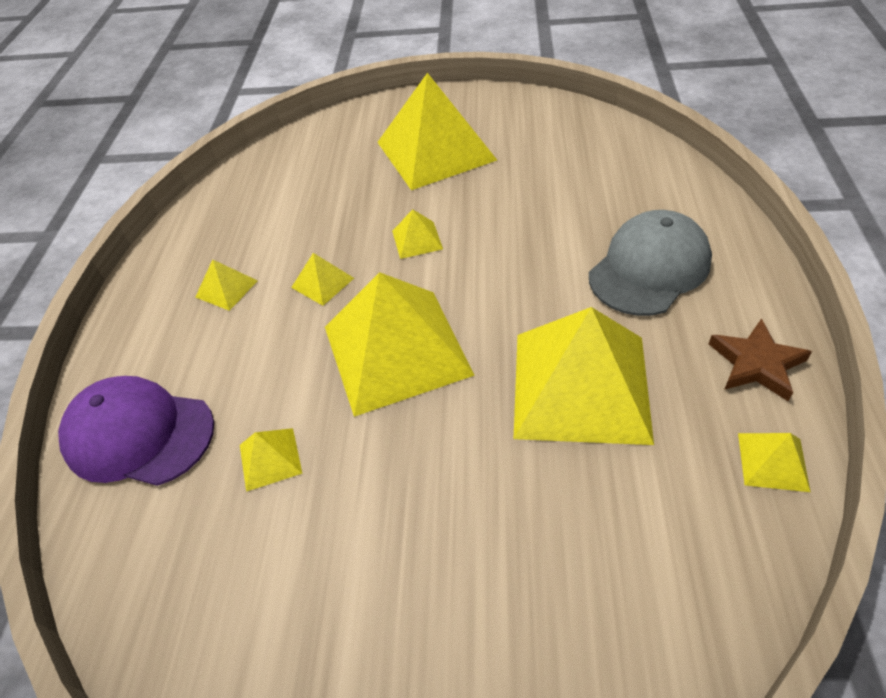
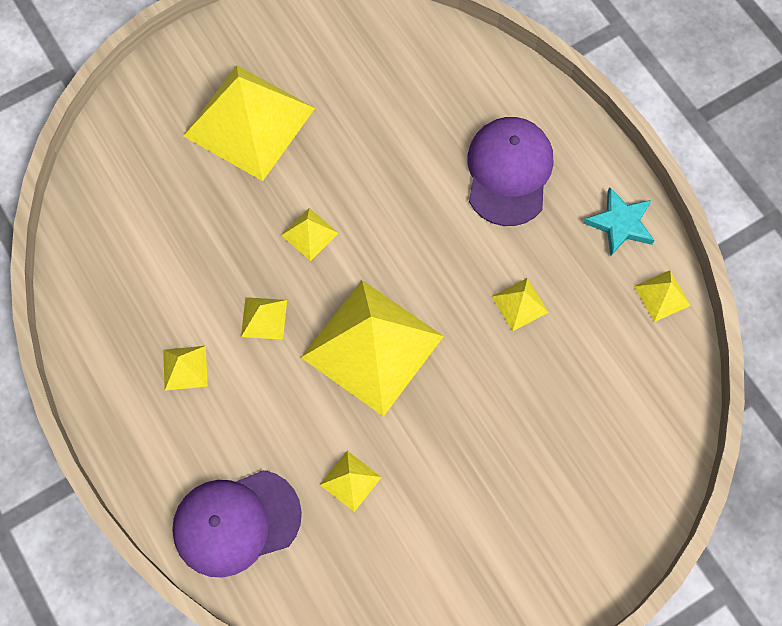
camera: 40 degrees left, 20 degrees up
yellow pyramid [514,307,654,445] -> yellow pyramid [491,278,549,331], size x0.41
grey cap [589,210,712,316] -> purple cap [467,117,553,226]
brown star [709,318,812,401] -> turquoise star [584,187,654,256]

